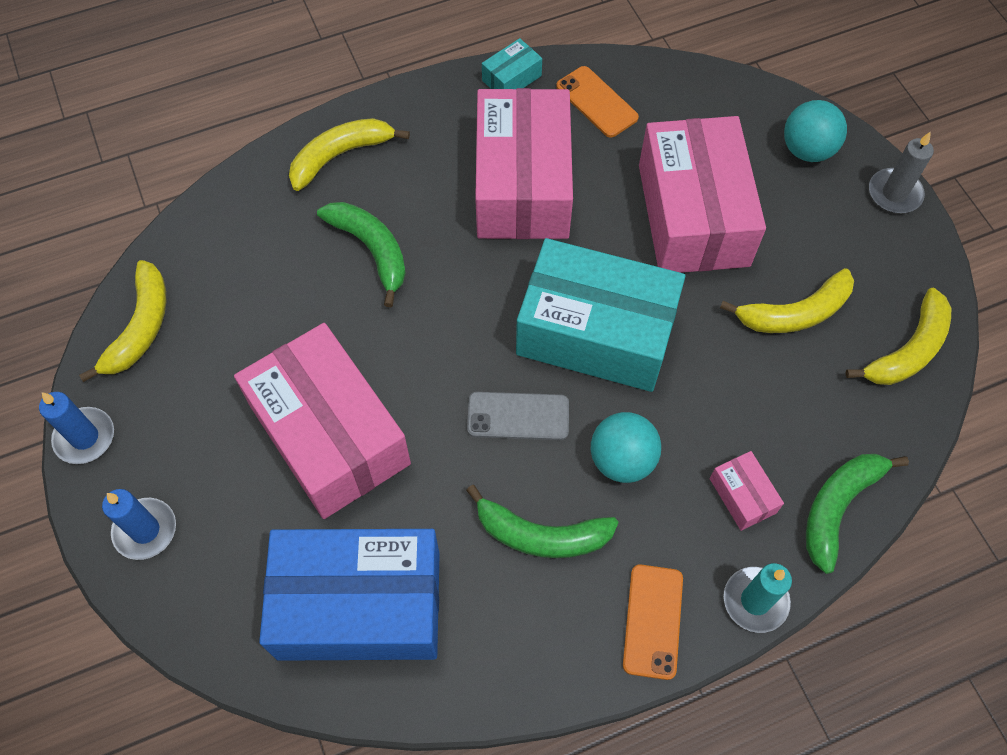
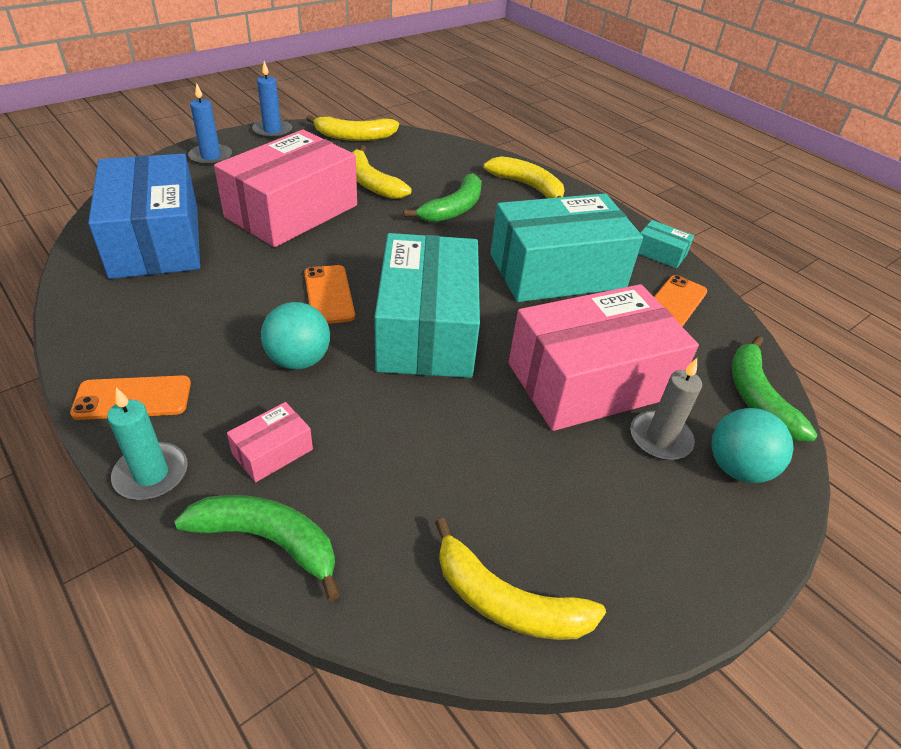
camera: 70 degrees right, 20 degrees down
green banana [466,485,619,558] -> green banana moved to [732,336,818,441]
grey phone [467,392,569,440] -> orange phone [304,265,355,324]
pink box [475,88,573,239] -> turquoise box [490,193,643,302]
yellow banana [720,268,854,333] -> yellow banana moved to [352,145,412,199]
grey candle [869,131,934,213] -> grey candle moved to [630,358,702,460]

